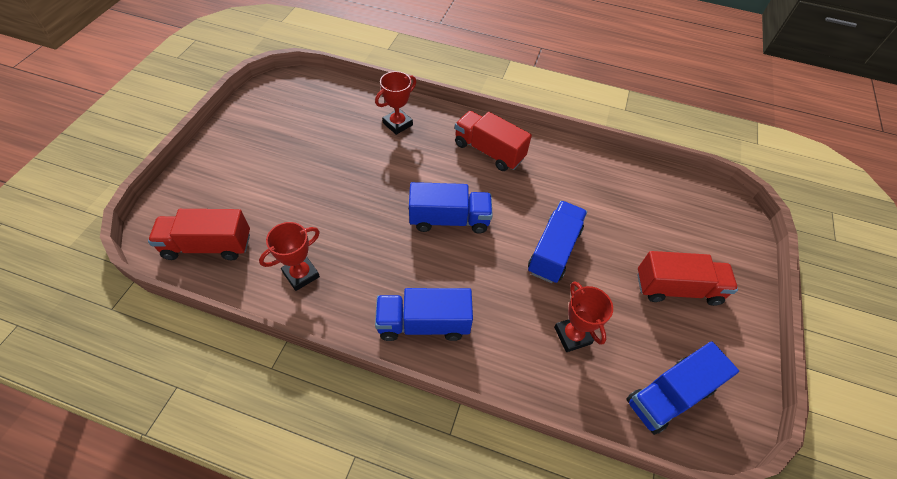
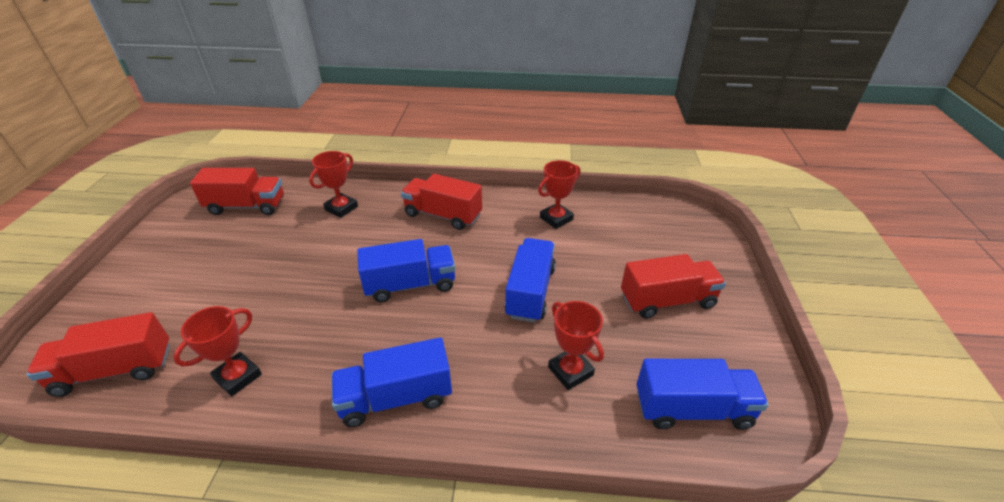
camera: 10 degrees left, 15 degrees down
blue truck [626,341,739,435] -> blue truck turned 135 degrees counterclockwise [637,359,769,430]
none -> red truck [190,168,284,215]
none -> red trophy [538,160,581,229]

